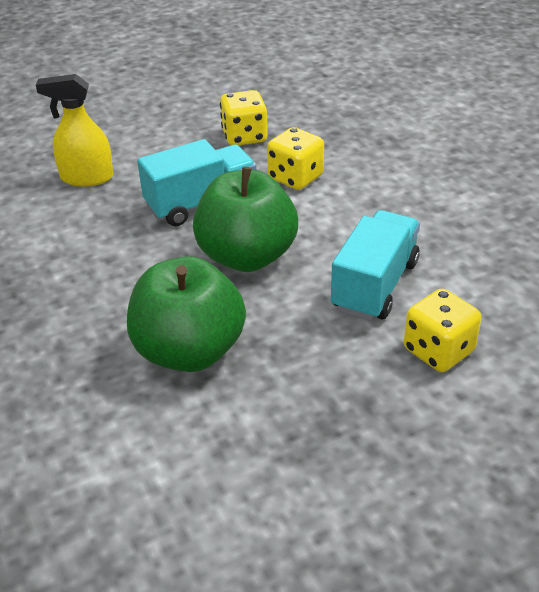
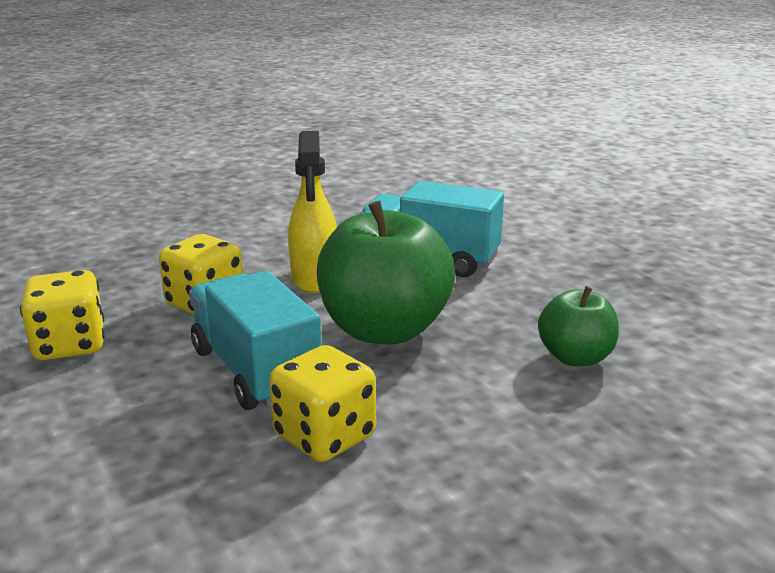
camera: 95 degrees left, 15 degrees down
yellow spray bottle [36,74,114,187] -> yellow spray bottle moved to [288,131,337,293]
green apple [127,256,246,372] -> green apple [538,286,619,366], size x0.55
yellow dice [404,289,481,372] -> yellow dice moved to [269,345,376,462]

